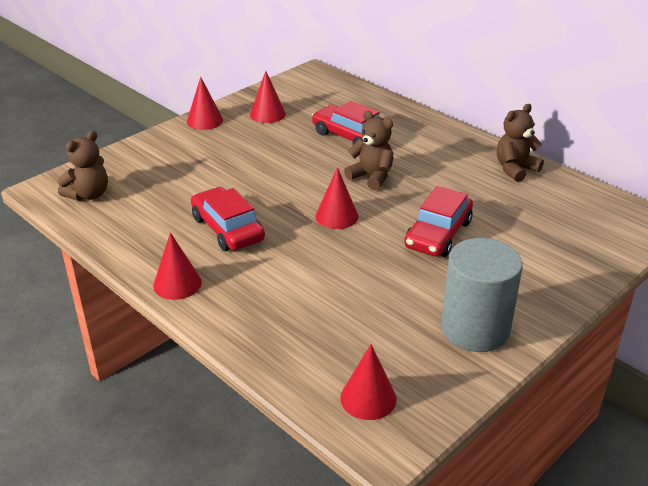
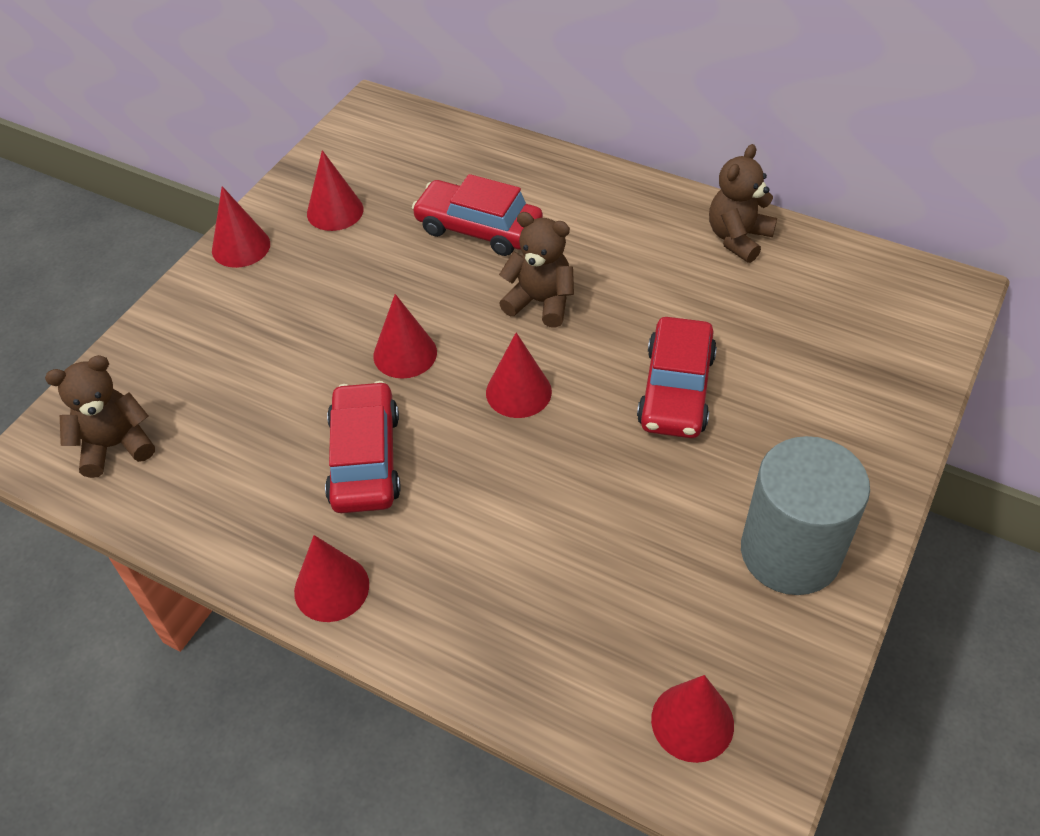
camera: 15 degrees left, 15 degrees up
brown teddy bear [58,130,108,201] -> brown teddy bear turned 135 degrees counterclockwise [45,355,155,478]
red car [191,187,265,251] -> red car turned 45 degrees clockwise [325,381,401,513]
none -> red cone [373,294,437,378]

